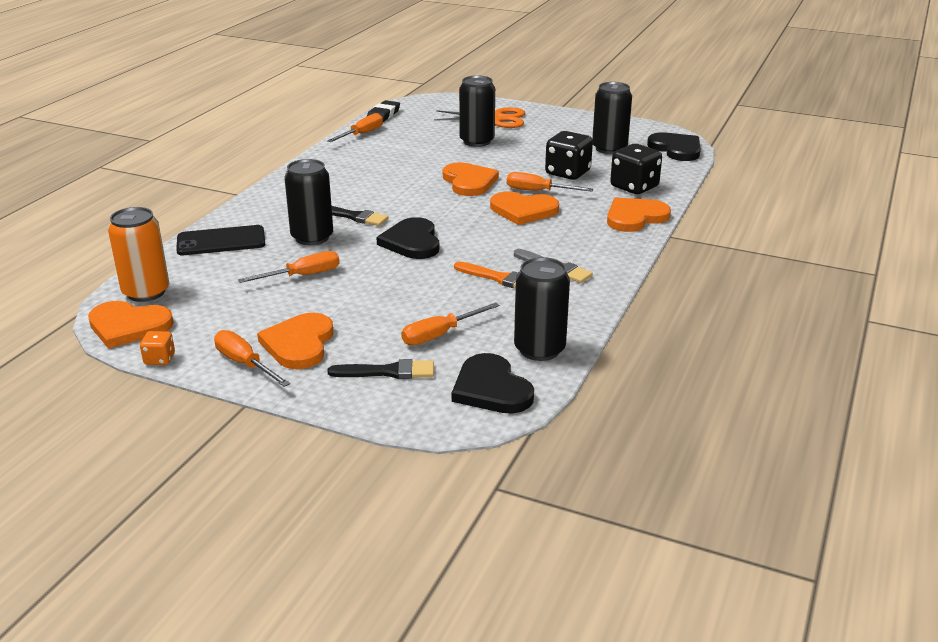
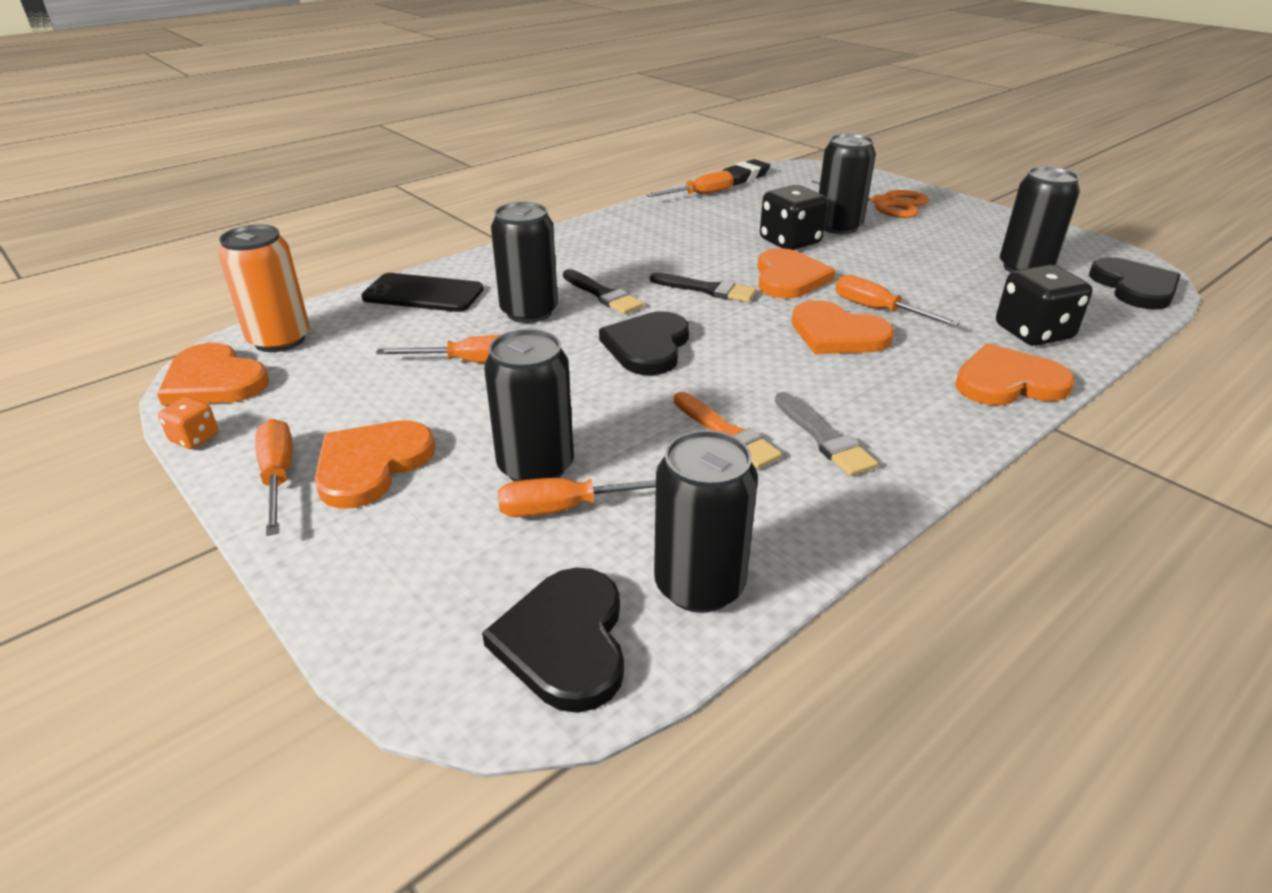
camera: 25 degrees right, 5 degrees up
black brush [327,359,434,379] -> black brush moved to [650,273,757,302]
black dice [545,131,593,180] -> black dice moved to [760,185,828,250]
none -> black can [484,329,574,482]

